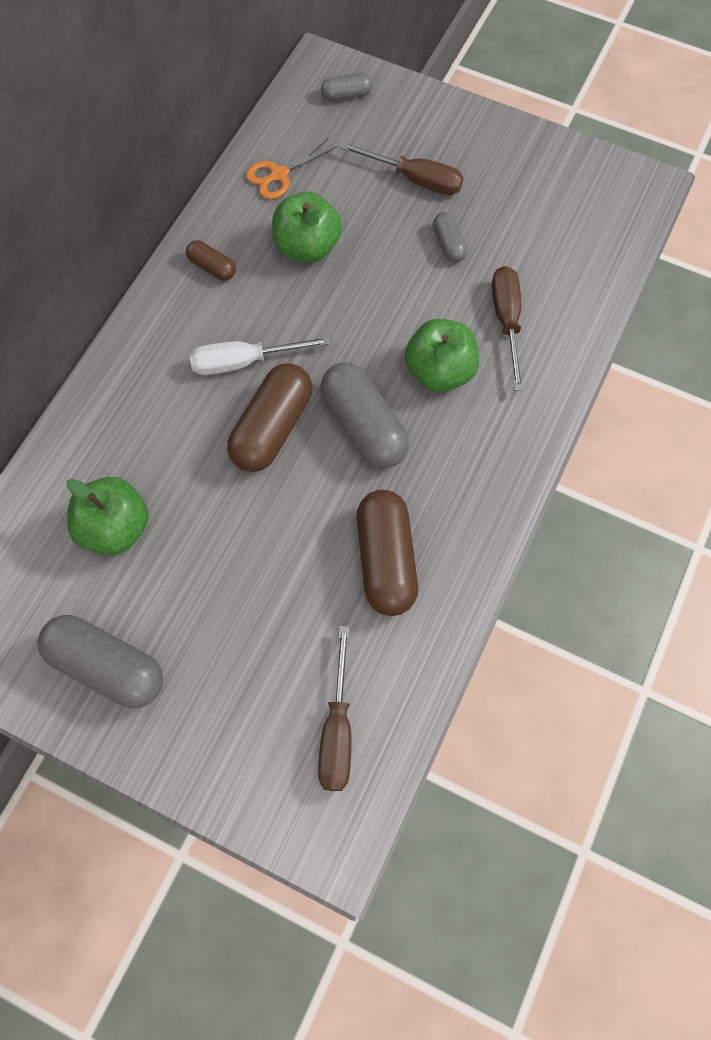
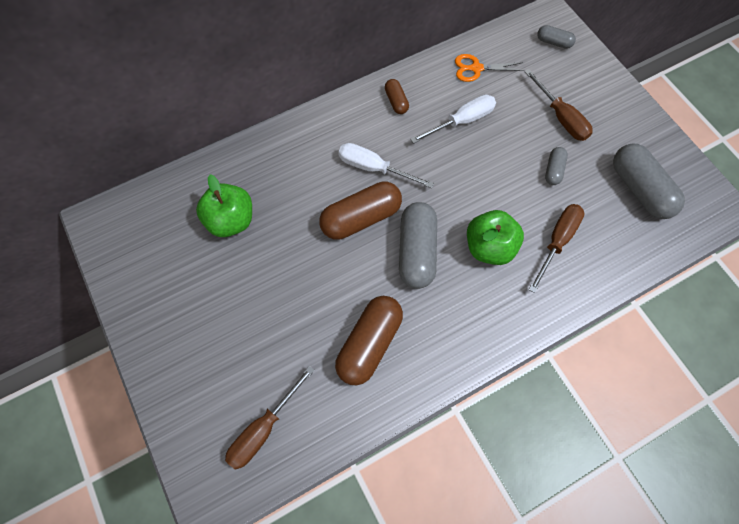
camera: 35 degrees right, 0 degrees up
grey capsule [38,615,163,708] -> grey capsule moved to [613,144,685,219]
green apple [272,192,342,263] -> white screwdriver [410,94,496,144]

